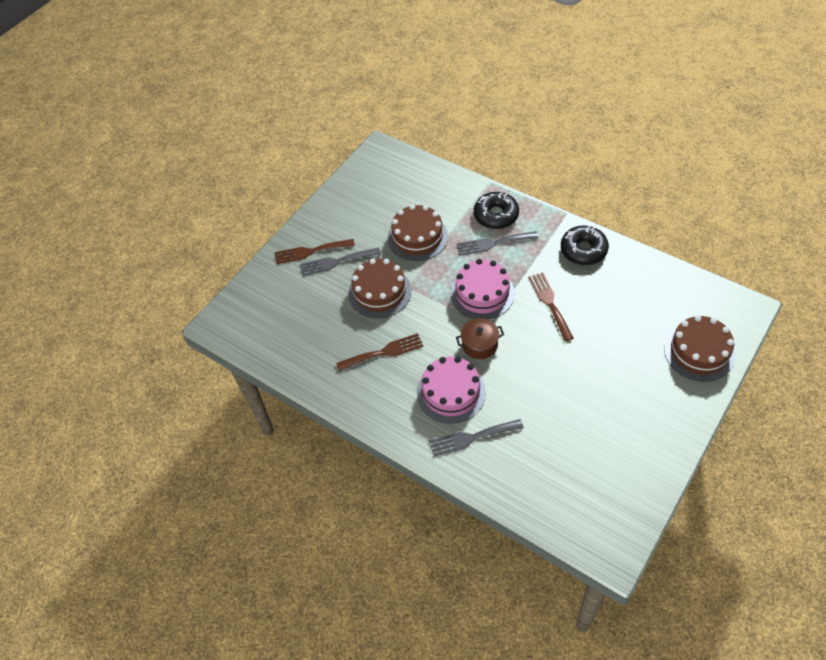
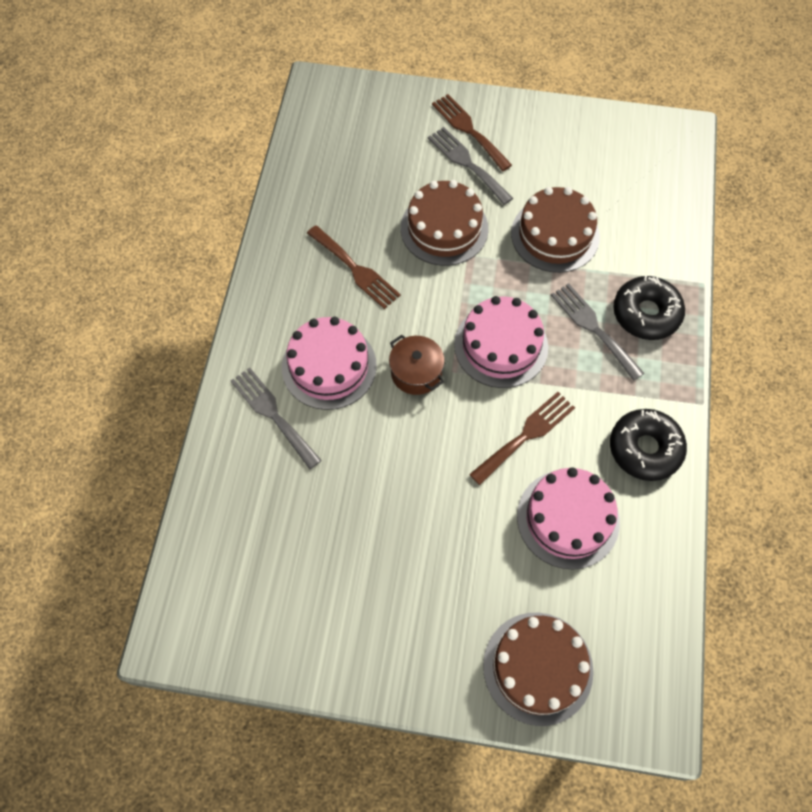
camera: 60 degrees right, 10 degrees up
none -> pink cake [517,467,620,569]

